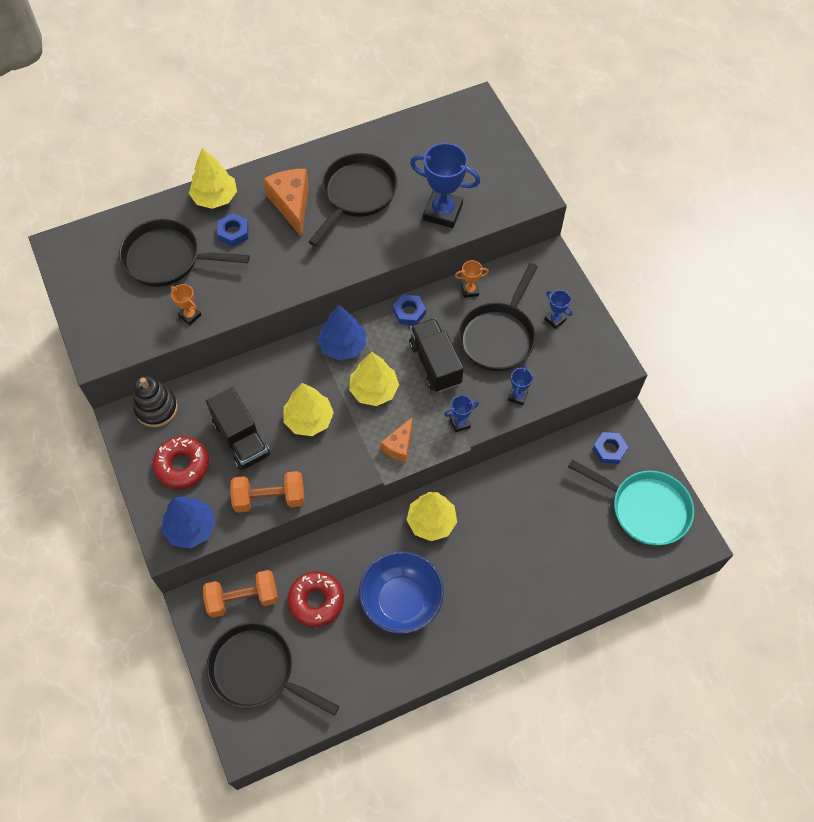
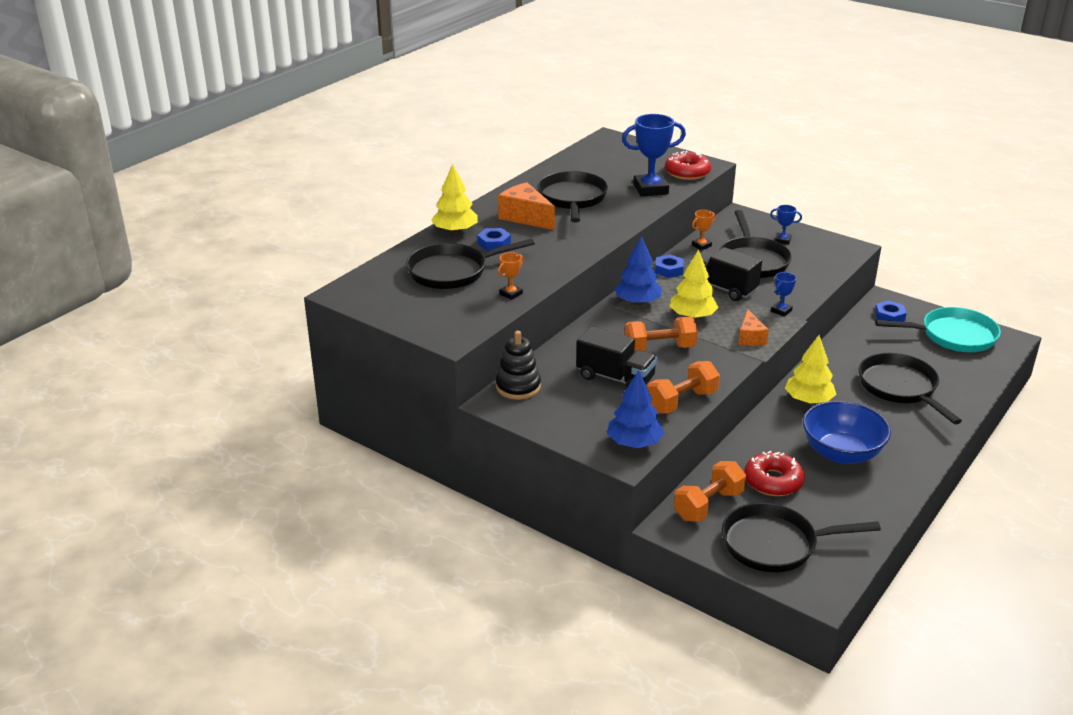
camera: 30 degrees left, 30 degrees down
red donut [152,436,209,489] -> red donut moved to [665,151,711,180]
orange trophy [171,284,201,325] -> orange trophy turned 60 degrees counterclockwise [498,252,524,300]
yellow tree [283,383,334,436] -> orange dumbbell [624,317,698,352]
blue trophy [508,365,533,405] -> none
none -> black pan [859,353,962,424]

